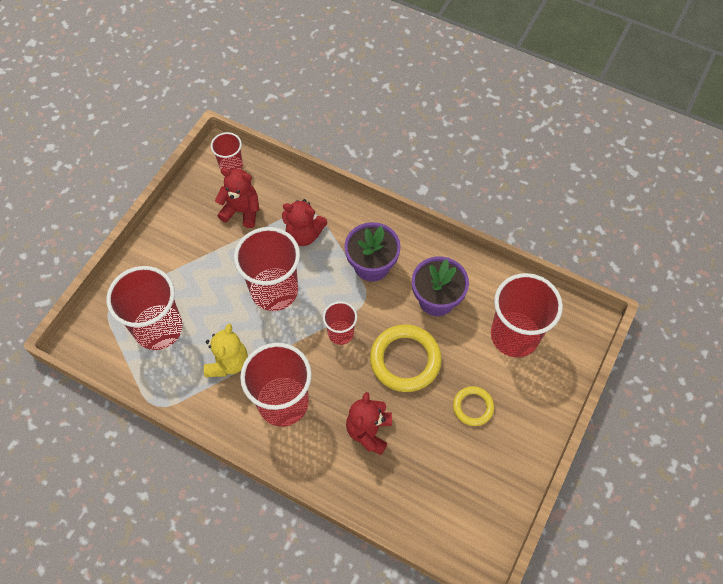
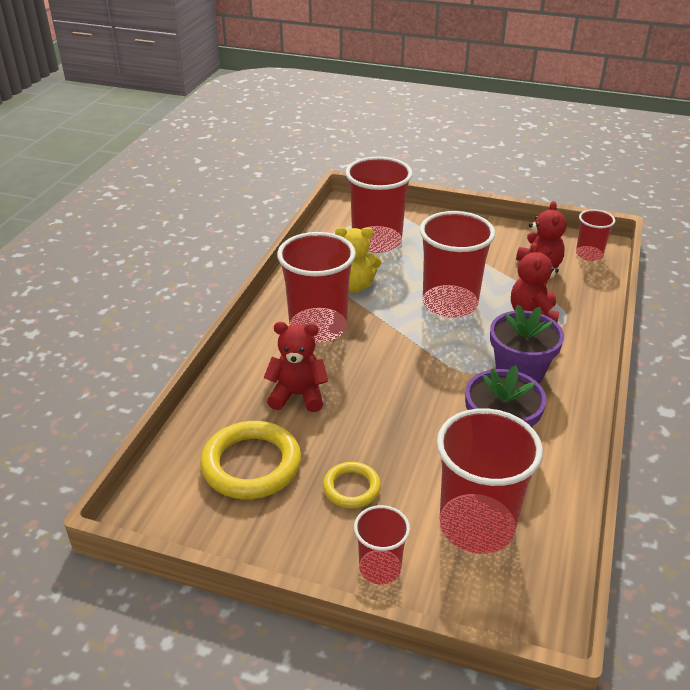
camera: 80 degrees right, 25 degrees down
red cup [323,301,357,345] -> red cup moved to [354,505,410,584]
yellow ring [370,324,442,392] -> yellow ring moved to [200,421,301,499]

